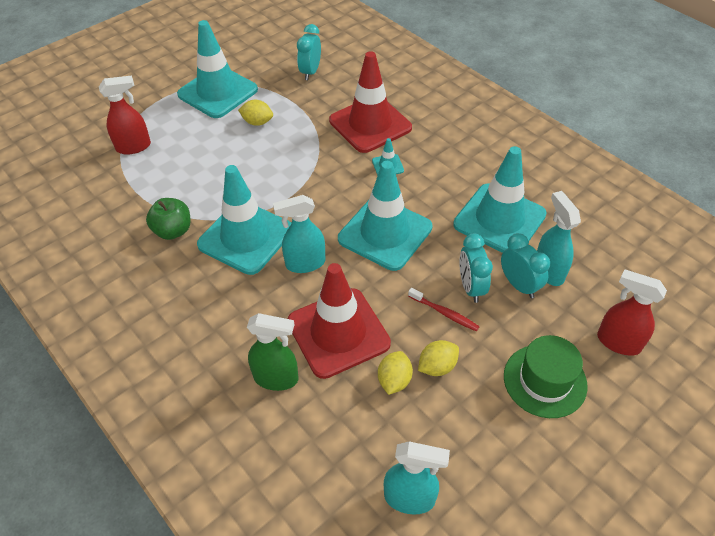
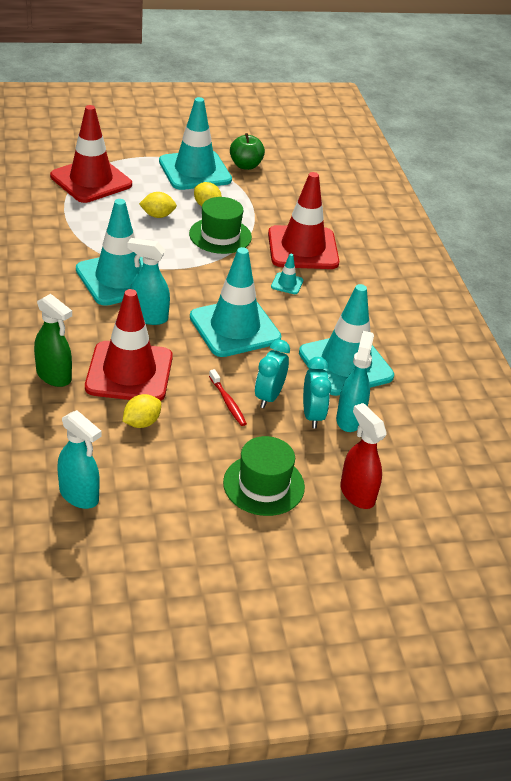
camera: 25 degrees right, 10 degrees down
red spray bottle [99,75,151,155] -> red traffic cone [50,105,132,203]
green apple [146,198,191,240] -> green apple moved to [230,133,265,170]
turquoise clock [297,24,321,80] -> none
yellow lemon [418,340,459,376] -> yellow lemon moved to [139,192,177,218]
none -> green hat [189,197,252,254]

